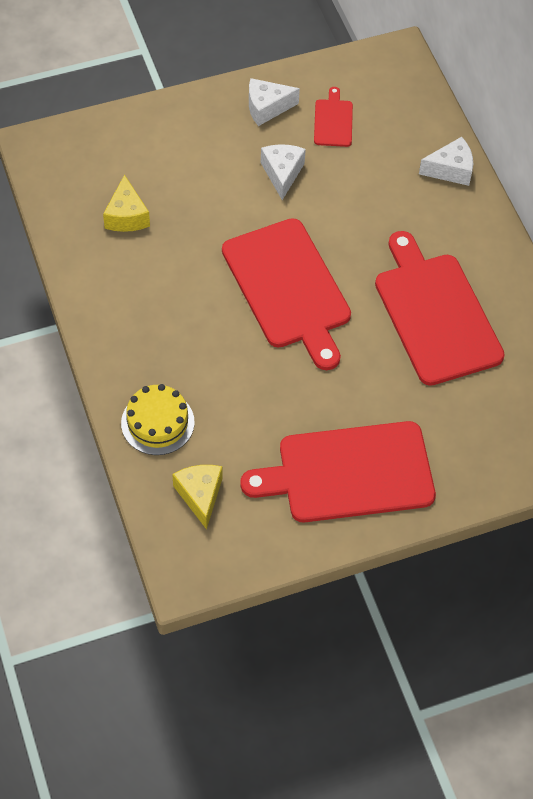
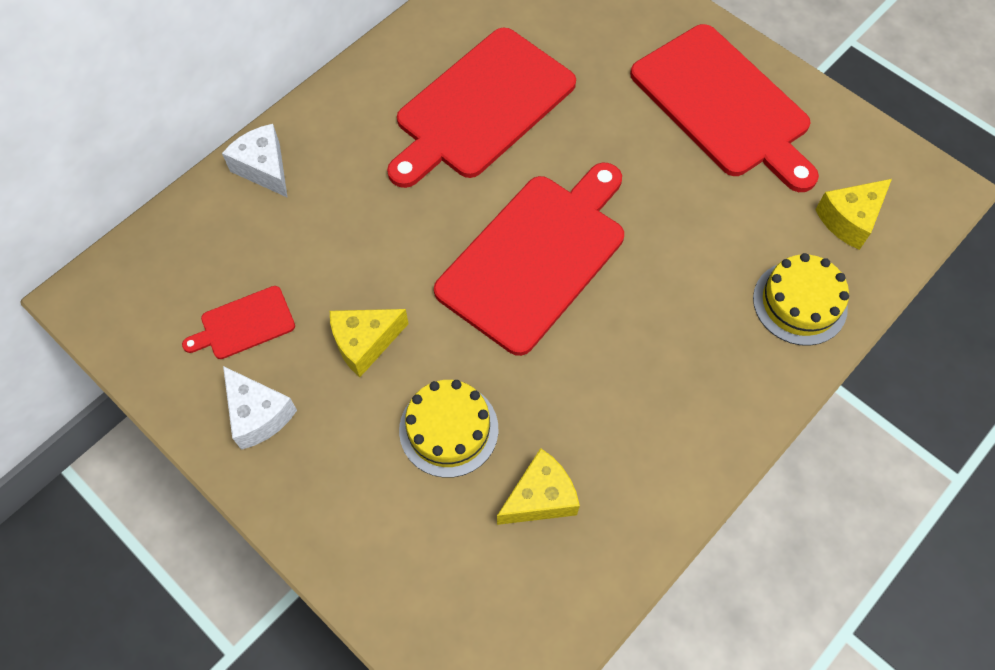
camera: 115 degrees left, 5 degrees up
white cheese [261,144,306,200] -> yellow cheese [330,309,409,377]
none -> yellow cake [399,380,498,478]

